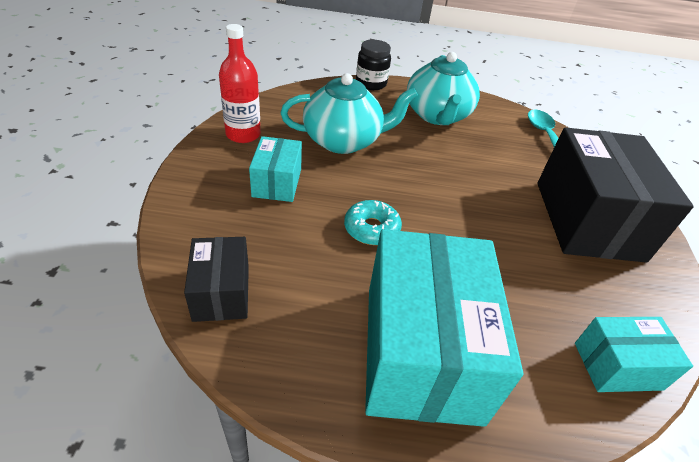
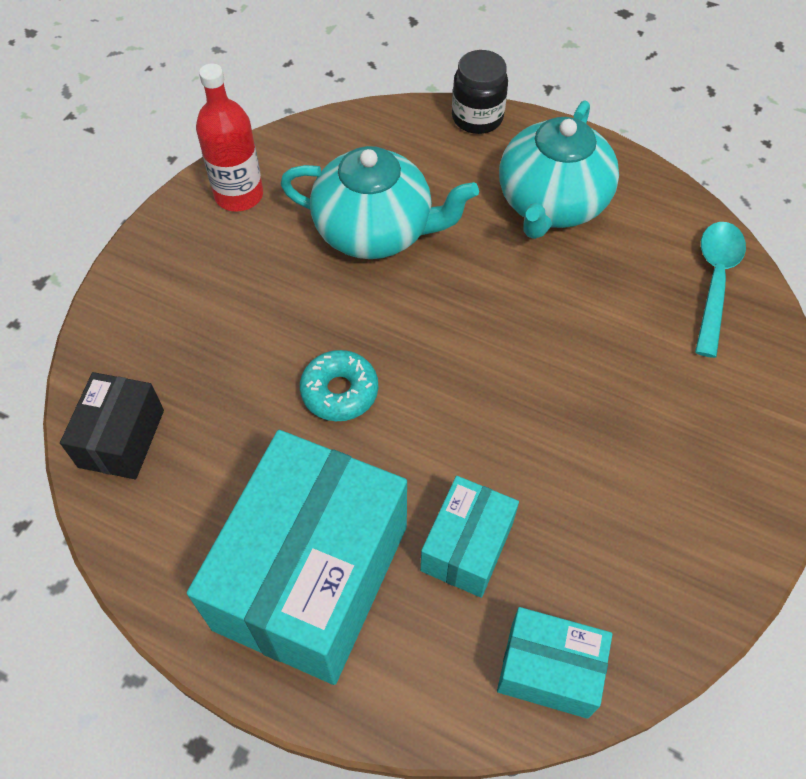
camera: 25 degrees right, 15 degrees up
turquoise box [249,136,302,202] -> turquoise box moved to [420,476,519,598]
black box [537,127,694,263] -> none

